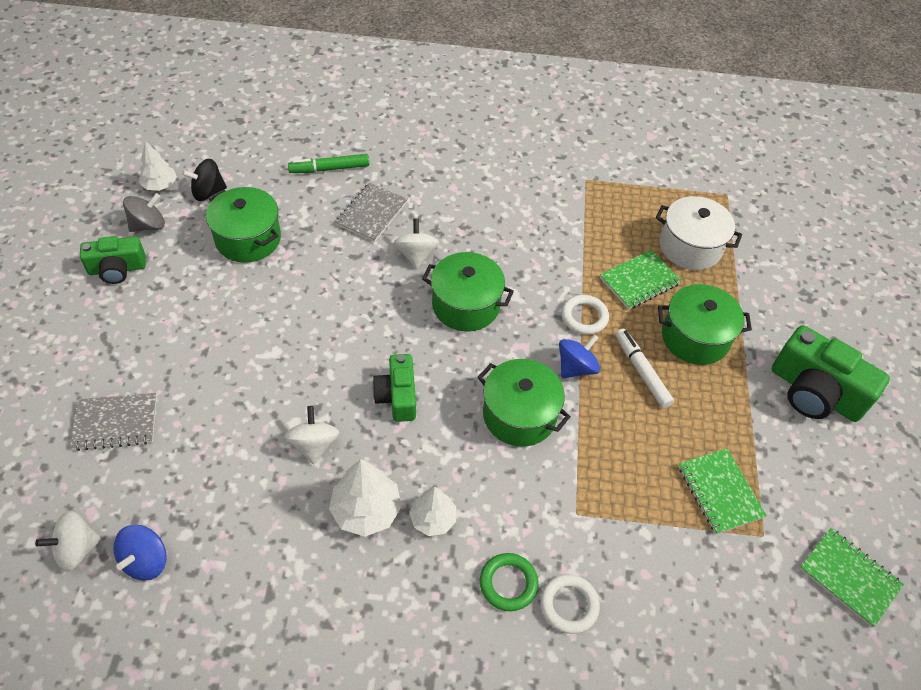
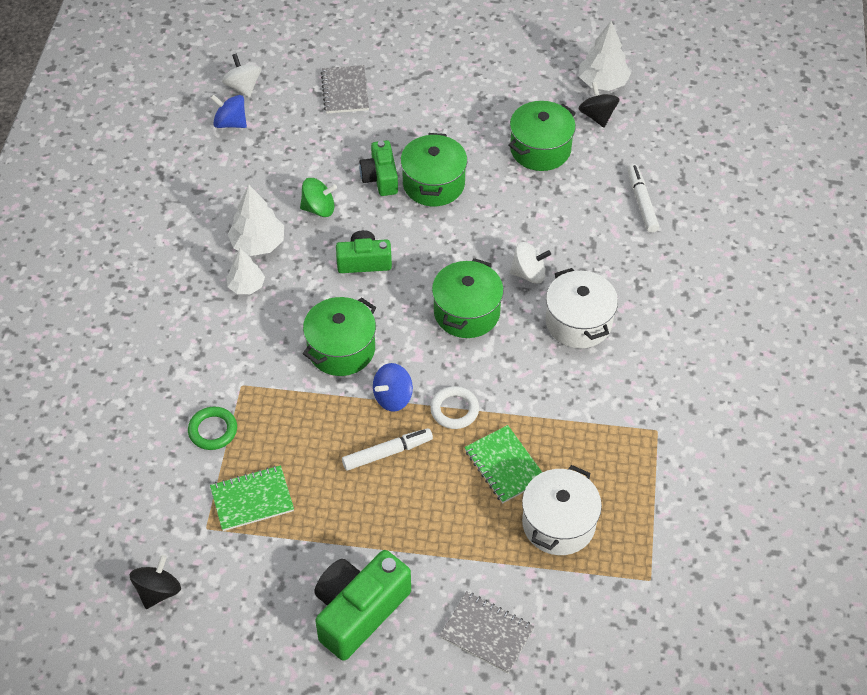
camera: 95 degrees right, 0 degrees up
green camera [80,236,146,284] -> green camera moved to [359,140,398,196]
grey spinning top [123,193,165,232] -> none
white tree [139,141,177,191] -> white tree [579,21,631,91], size x1.50
white spinning top [284,406,339,465] -> green spinning top [300,178,337,217]
green marker [288,154,369,173] -> white marker [628,164,659,233]
grey notebook [335,183,408,242] -> grey notebook moved to [440,591,535,673]
green ring [480,553,538,611] -> green ring moved to [188,407,237,450]
white ring [540,574,600,634] -> none
blue spinning top [559,334,600,378] -> blue spinning top turned 90 degrees clockwise [373,363,413,412]
green pot [658,284,752,365] -> green pot moved to [400,133,467,206]
green notebook [800,528,904,627] -> black spinning top [130,555,181,609]
none -> white pot [546,268,618,348]

